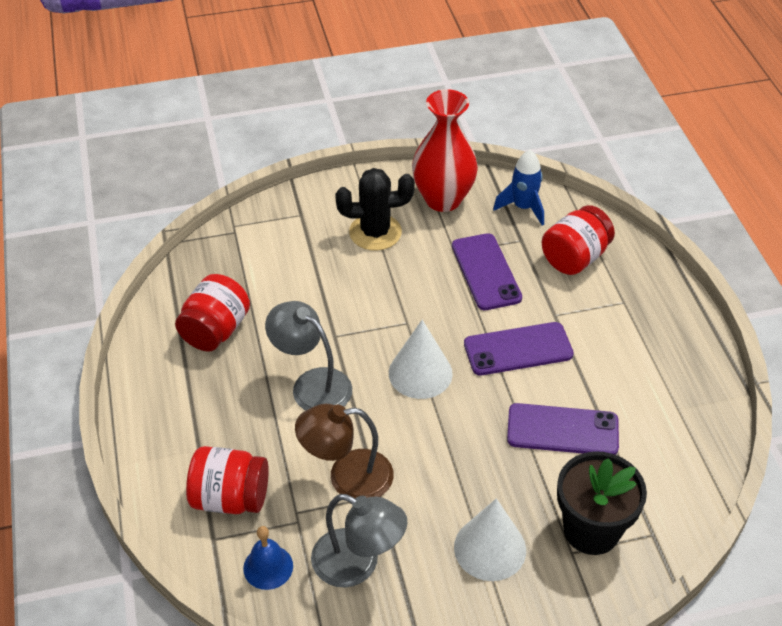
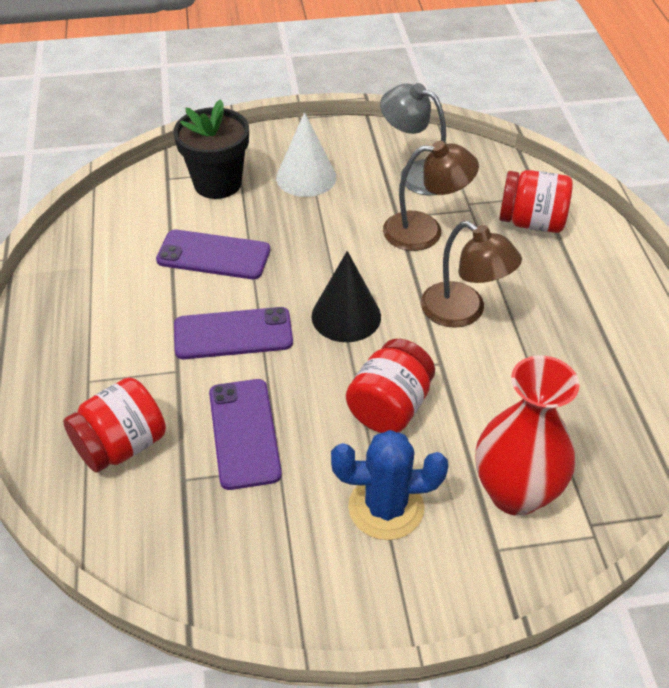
camera: 175 degrees left, 0 degrees up
red jar [175,274,250,351] -> red jar moved to [346,339,435,433]
blue bell [243,526,293,590] -> none
grey lamp [265,301,352,411] -> brown lamp [421,221,522,328]
black cactus [335,168,415,251] -> blue cactus [331,430,448,540]
white cone [389,320,453,399] -> black cone [311,251,381,342]
red vase [412,89,478,212] -> red vase moved to [476,355,580,516]
blue rocket [493,150,544,226] -> none

